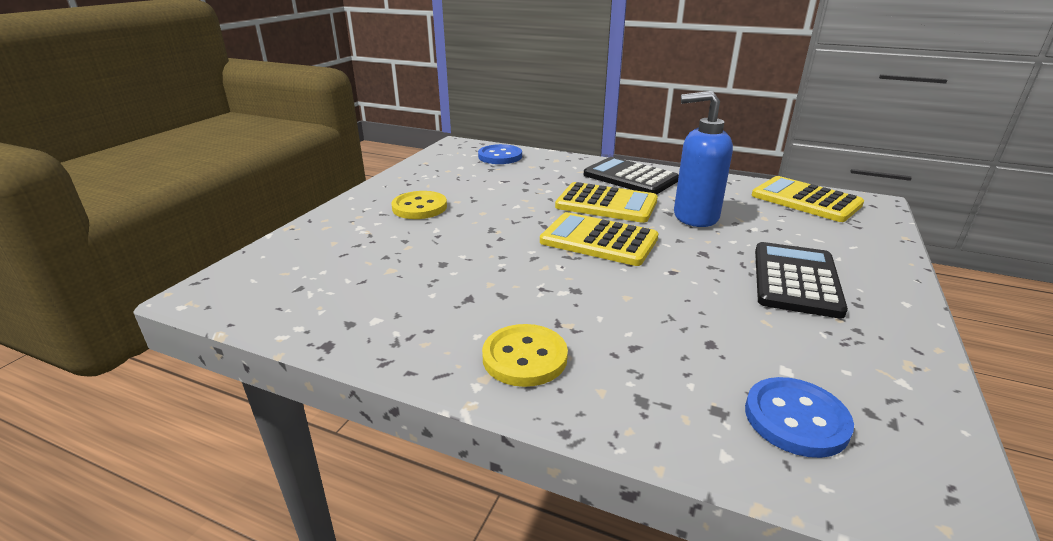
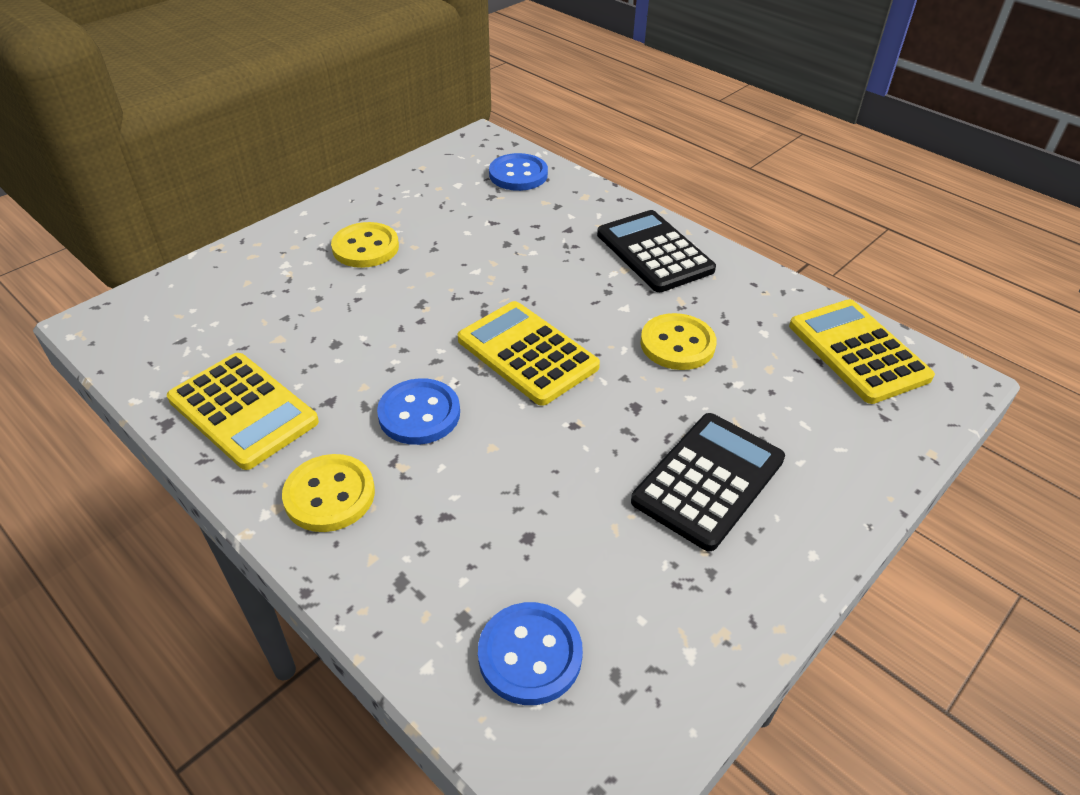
camera: 20 degrees right, 15 degrees up
yellow calculator [555,182,658,223] -> yellow calculator moved to [167,353,319,470]
blue soap dispenser [674,91,733,227] -> yellow button [640,313,717,370]
none -> blue button [377,378,460,445]

